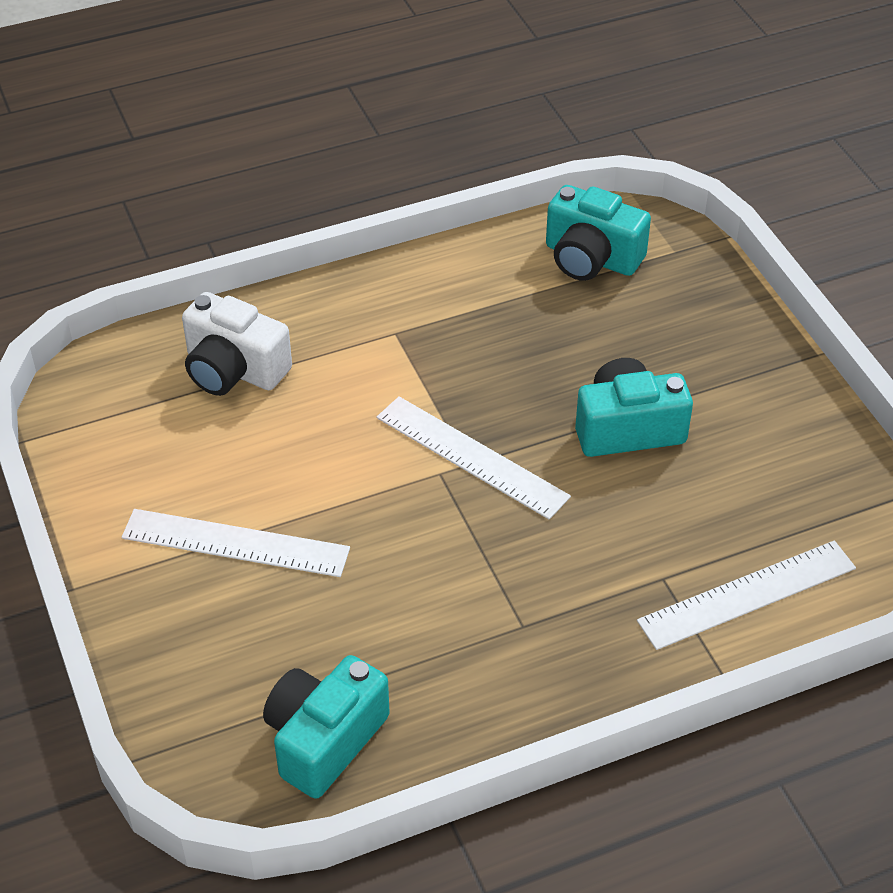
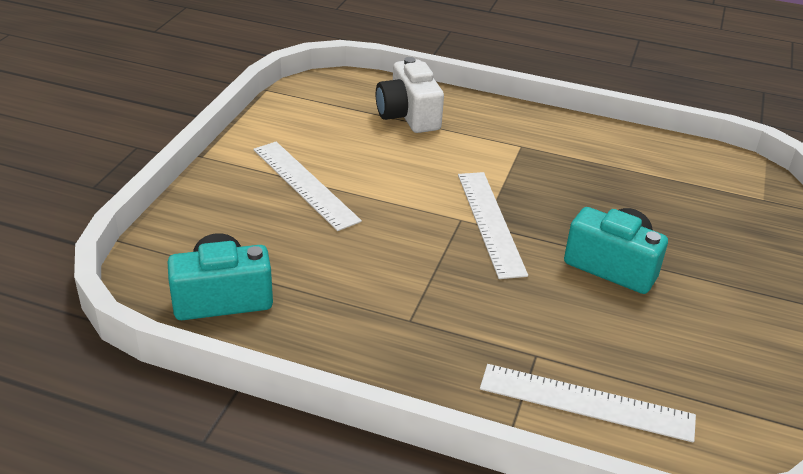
camera: 40 degrees right, 10 degrees down
turquoise camera [546,185,651,281] -> none

